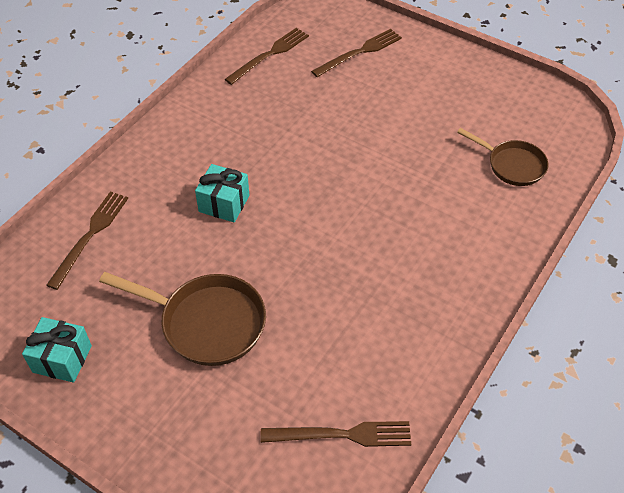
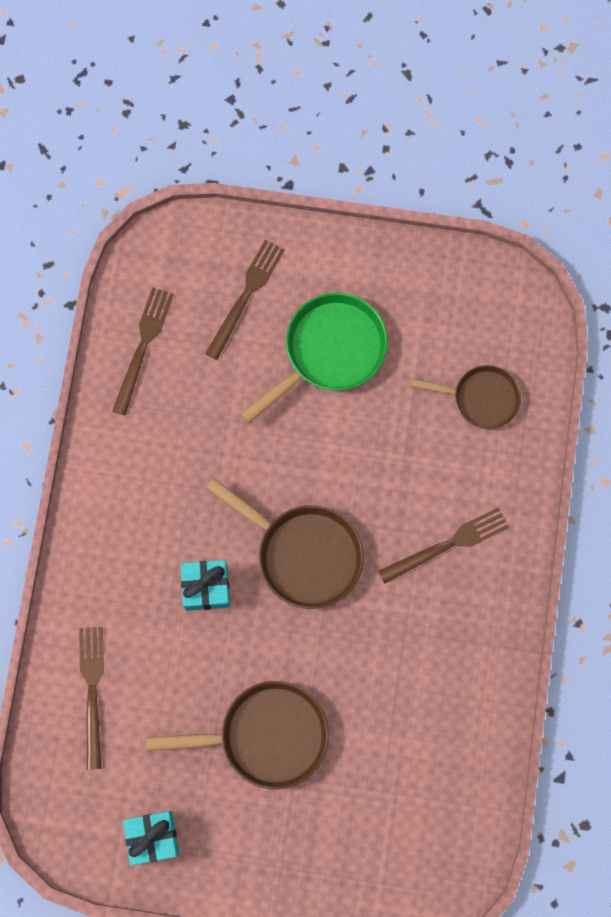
camera: 25 degrees left, 25 degrees up
brown fork [260,421,411,447] -> brown fork moved to [378,507,509,584]
none -> brown pan [206,479,364,609]
none -> green pan [241,293,388,423]

